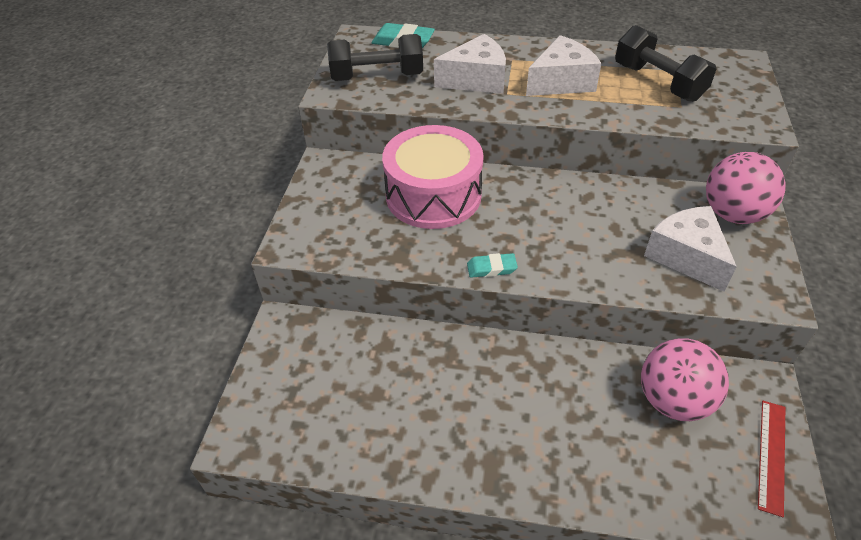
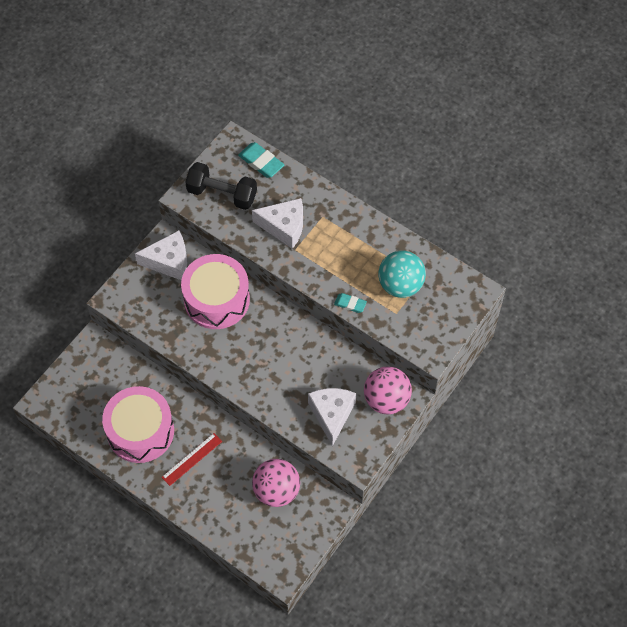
camera: 25 degrees right, 15 degrees up
turquoise eraser [467,253,518,278] -> turquoise eraser moved to [334,293,367,313]
white cheese [526,35,602,96] -> white cheese moved to [135,230,187,280]
black dumbbell [615,25,716,102] -> turquoise ball [379,251,426,298]
red ruler [758,401,785,517] -> red ruler moved to [162,433,222,486]
none -> pink drum [102,386,174,463]

